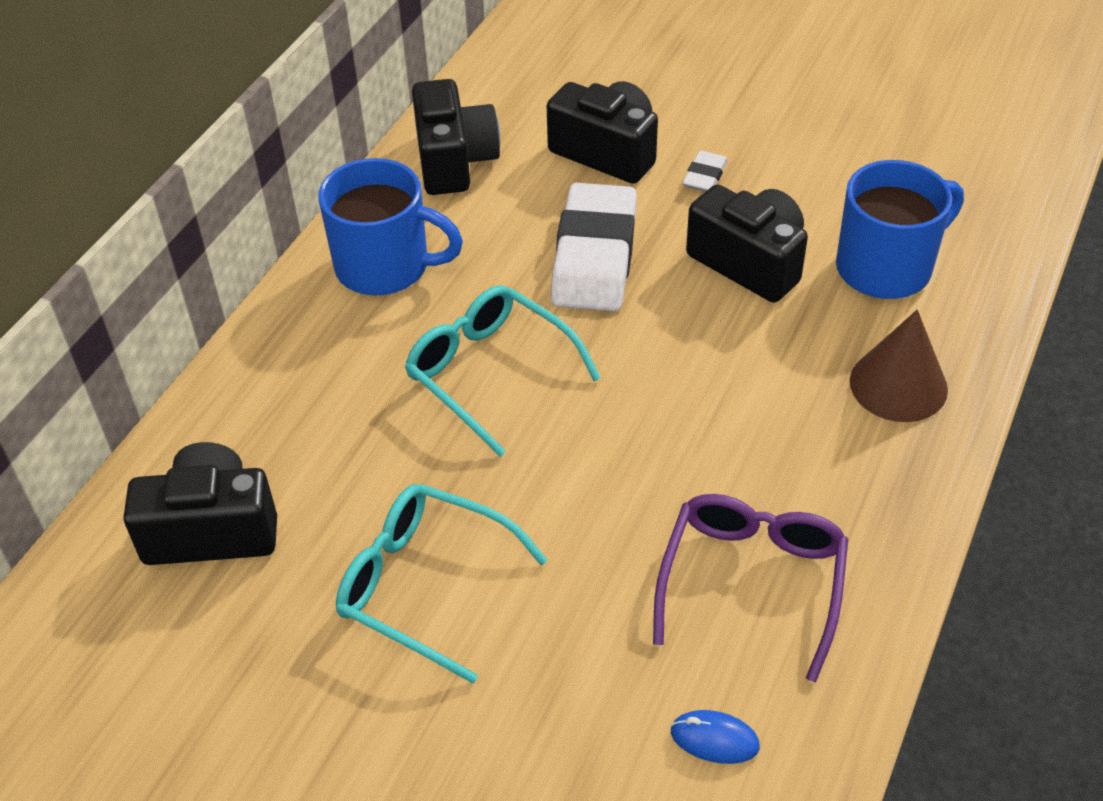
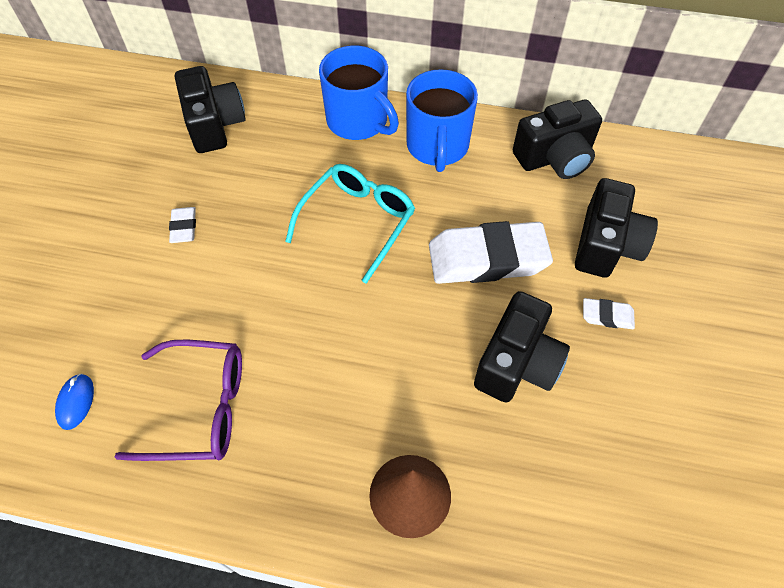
camera: 75 degrees right, 10 degrees up
turquoise glasses [336,484,548,684] -> white eraser [169,207,196,243]
blue mug [836,160,964,299] -> blue mug moved to [319,46,399,140]

